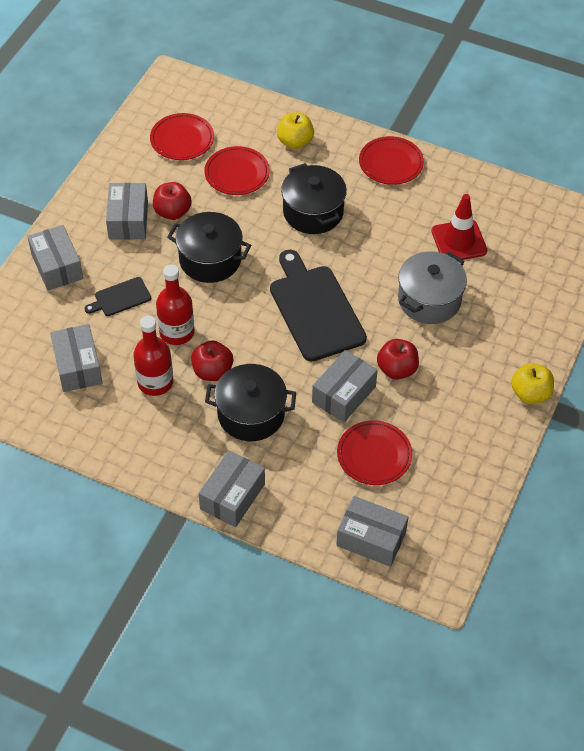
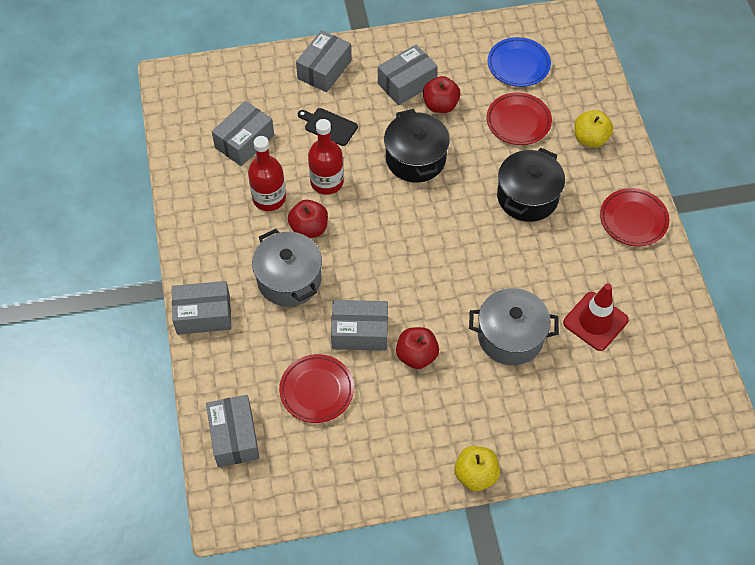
camera: 55 degrees right, 5 degrees up
red plate [150,113,214,160] -> blue plate [488,37,551,87]
black pot [205,364,296,441] -> grey pot [252,229,322,307]
black cutting board [270,250,367,362] -> none

